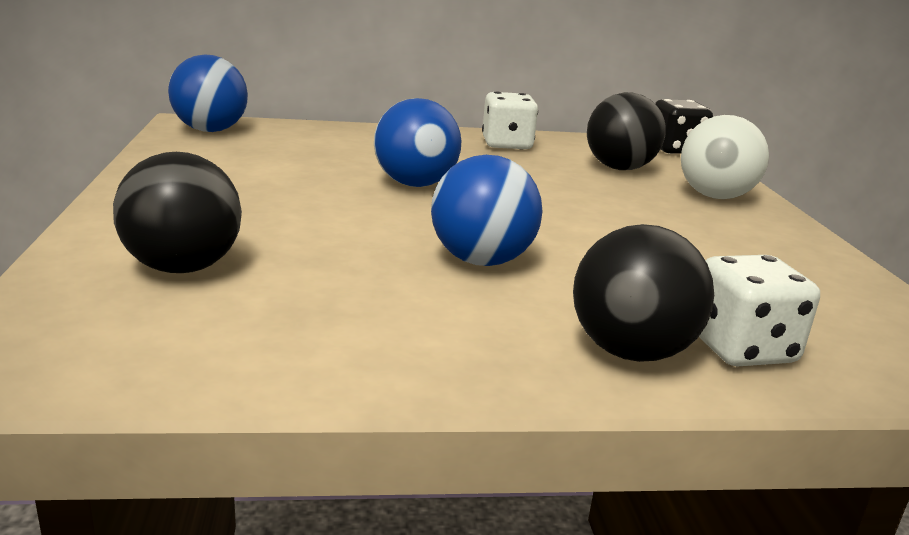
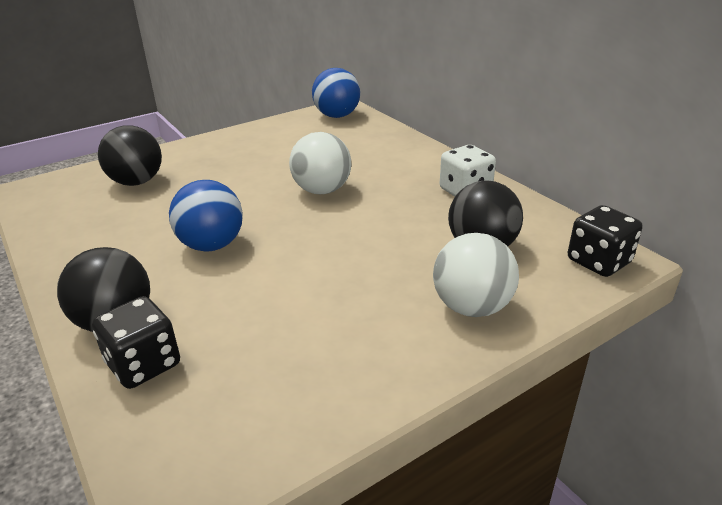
camera: 65 degrees right, 10 degrees up
blue ball [374,98,461,187] -> white ball [289,132,351,194]
white dice [699,255,820,367] -> black dice [92,296,180,389]

